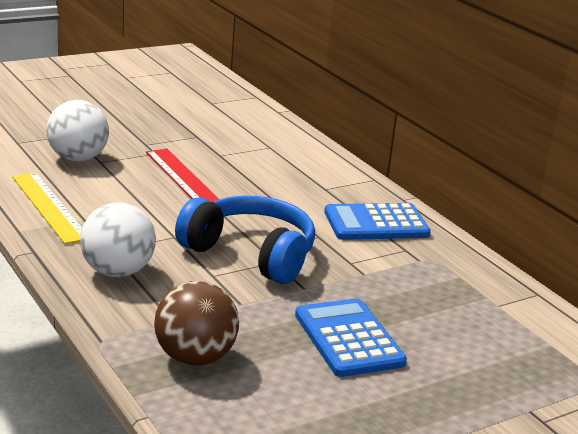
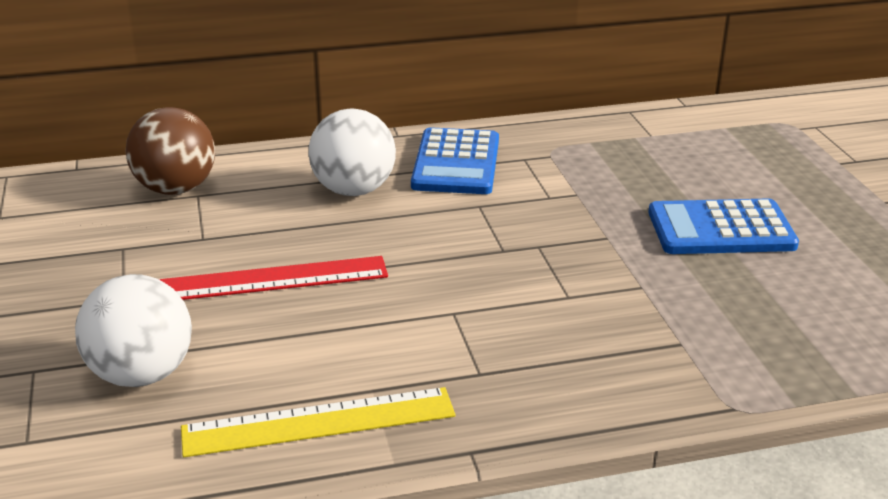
camera: 70 degrees left, 5 degrees up
white ball [80,202,156,277] -> white ball moved to [308,108,396,196]
brown ball [154,281,239,366] -> brown ball moved to [126,107,215,195]
blue headphones [175,196,315,284] -> none

